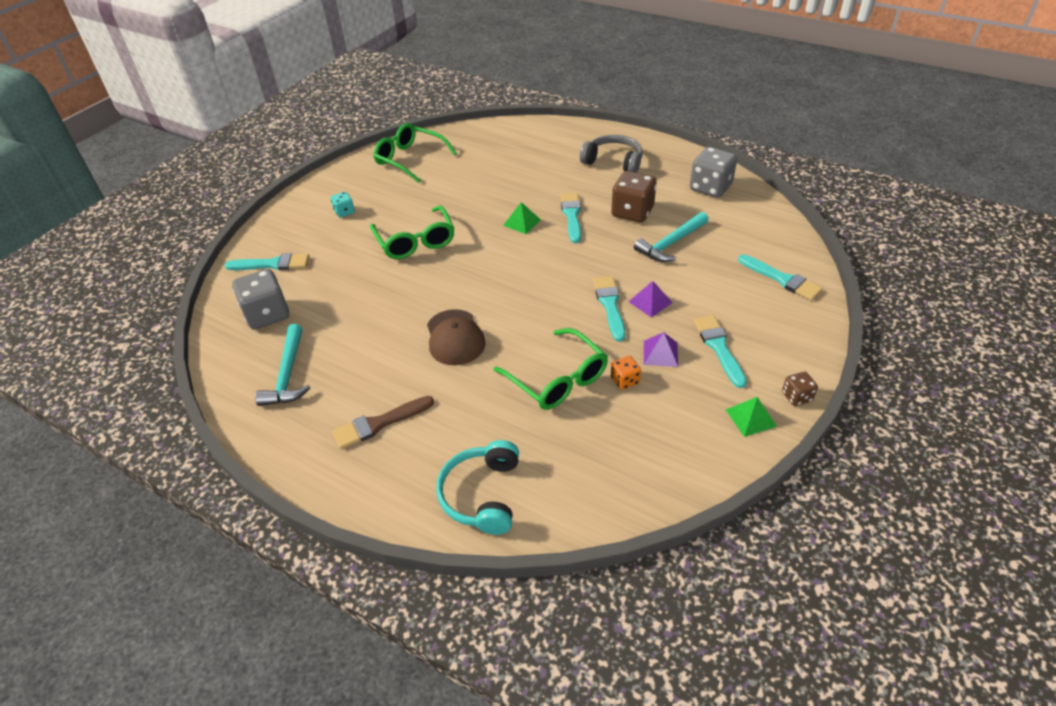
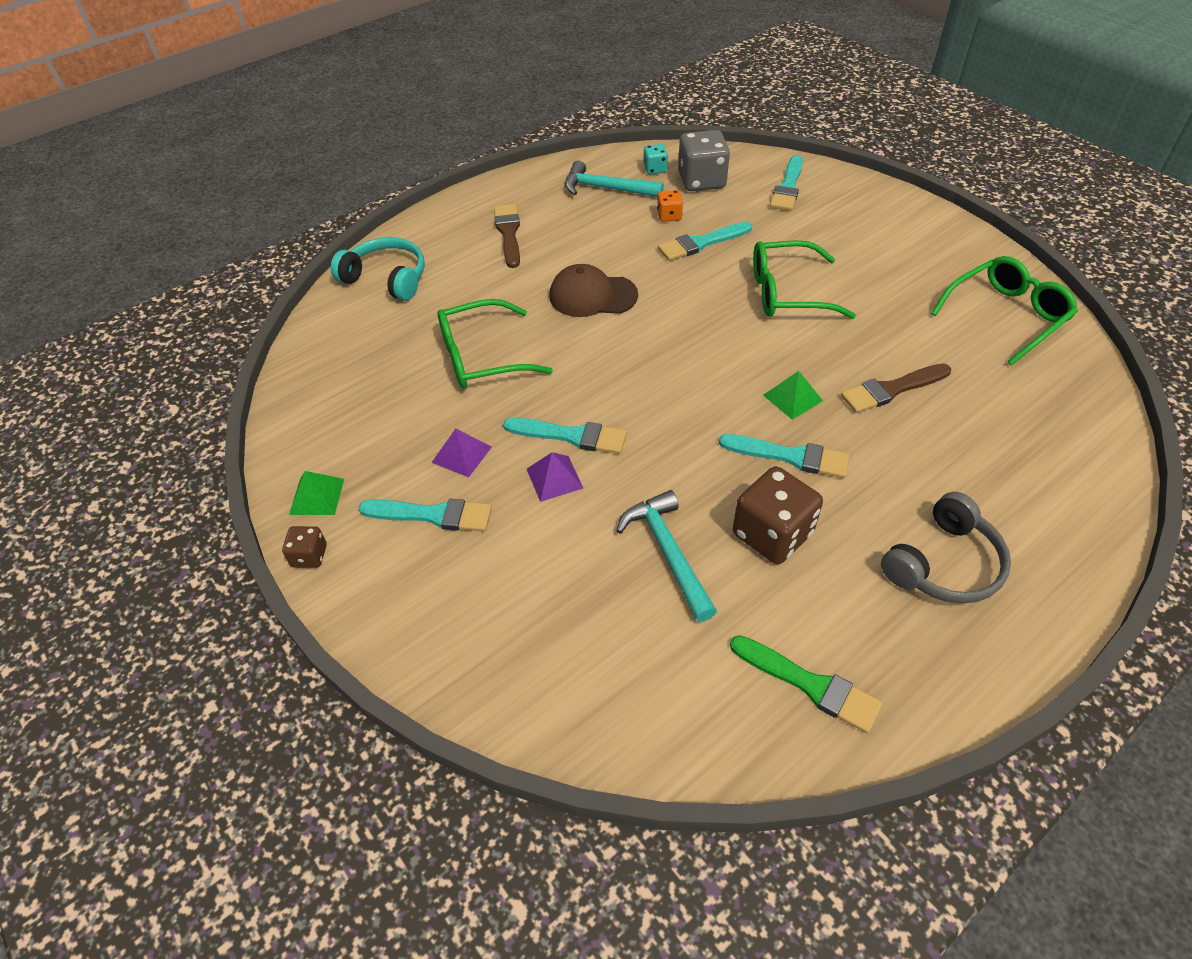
camera: 110 degrees right, 5 degrees up
turquoise dice [331,192,355,218] -> turquoise dice moved to [643,144,668,174]
orange dice [611,356,641,390] -> orange dice moved to [657,190,683,222]
grey dice [690,147,737,198] -> green brush [730,635,883,733]
turquoise brush [738,254,823,300] -> turquoise brush moved to [658,222,752,261]
none -> brown brush [841,363,951,413]

